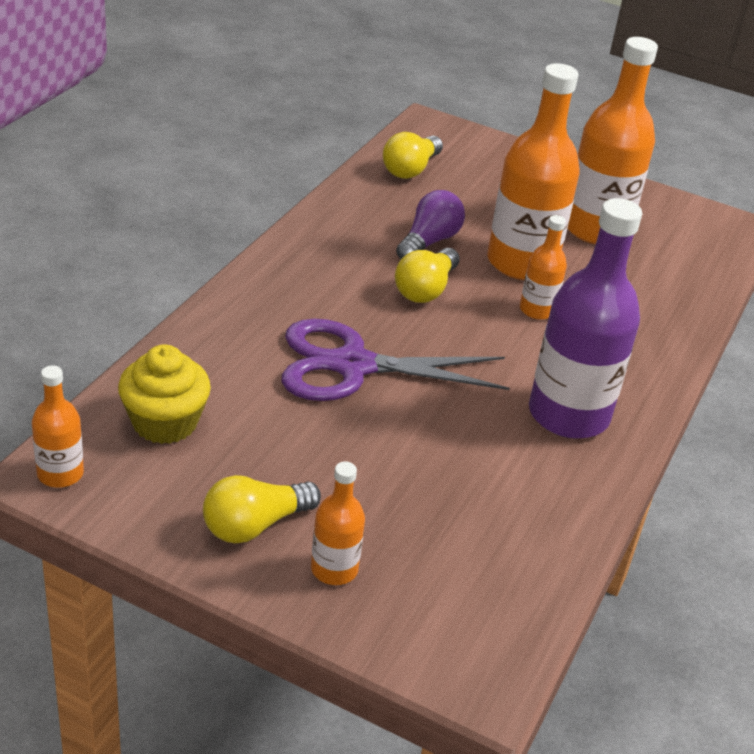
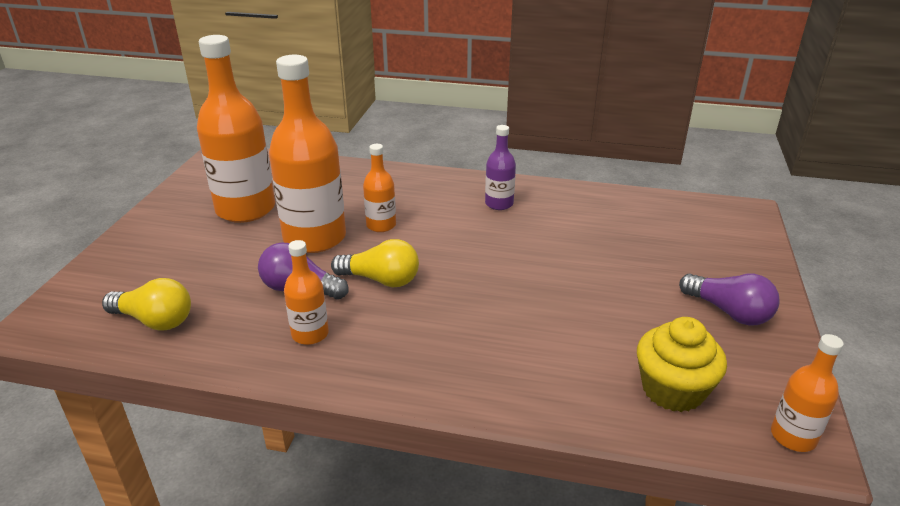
camera: 100 degrees left, 5 degrees down
yellow light bulb [203,475,321,543] -> purple light bulb [679,274,780,326]
purple scissors [282,319,510,401] -> none
orange bottle [311,461,365,585] -> orange bottle moved to [284,240,329,345]
purple bottle [529,198,642,439] -> purple bottle [485,125,516,210], size x0.49

